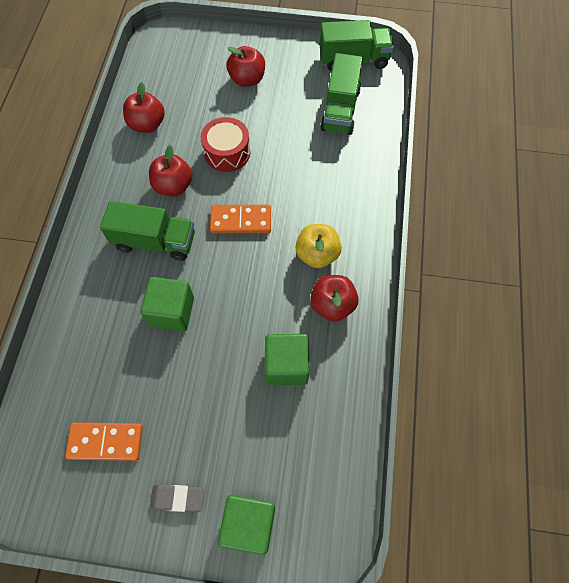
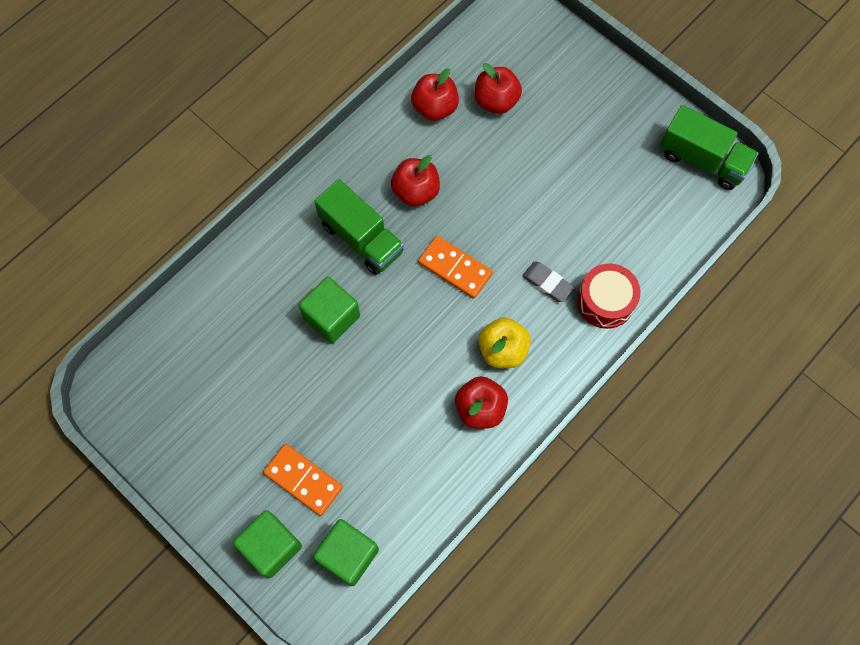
camera: 35 degrees right, 5 degrees up
orange domino [65,422,143,461] -> orange domino moved to [263,444,343,516]
grey eraser [150,485,204,512] -> grey eraser moved to [522,262,574,302]
red drum [201,117,250,172] -> red drum moved to [577,263,641,329]
red apple [226,46,265,87] -> red apple moved to [475,63,522,114]
green cube [265,334,310,385] -> green cube moved to [313,519,379,586]
green truck [320,53,363,135] -> none

